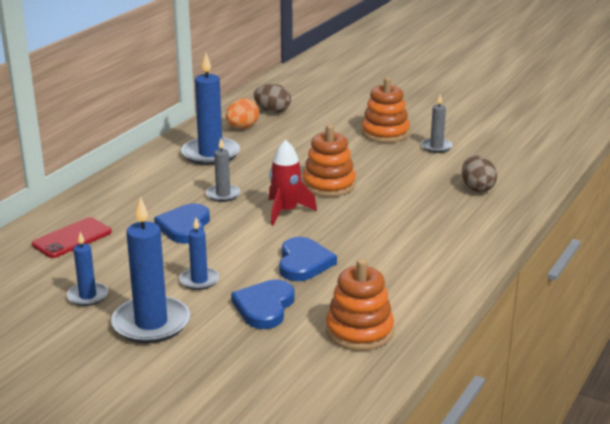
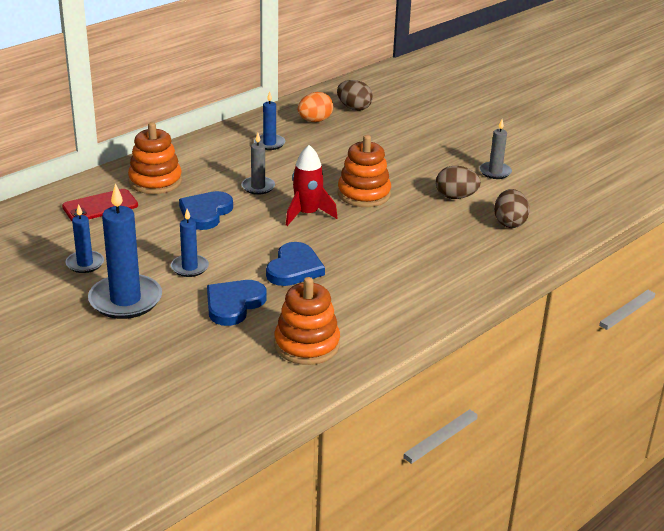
camera: 15 degrees right, 5 degrees up
blue candle [181,53,240,165] -> blue candle [254,91,285,150], size x0.54
orange stacking toy [361,77,410,143] -> orange stacking toy moved to [128,122,182,194]
none -> brown egg [436,166,481,199]

